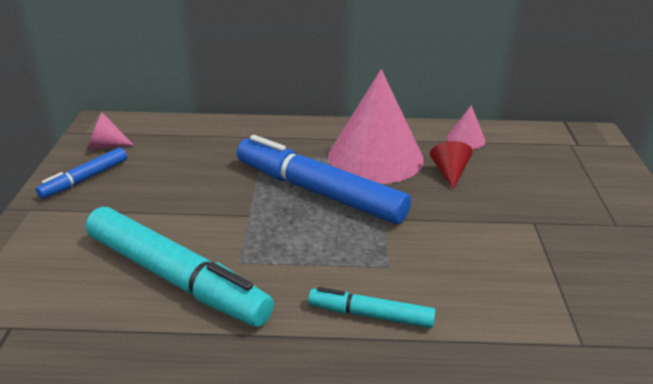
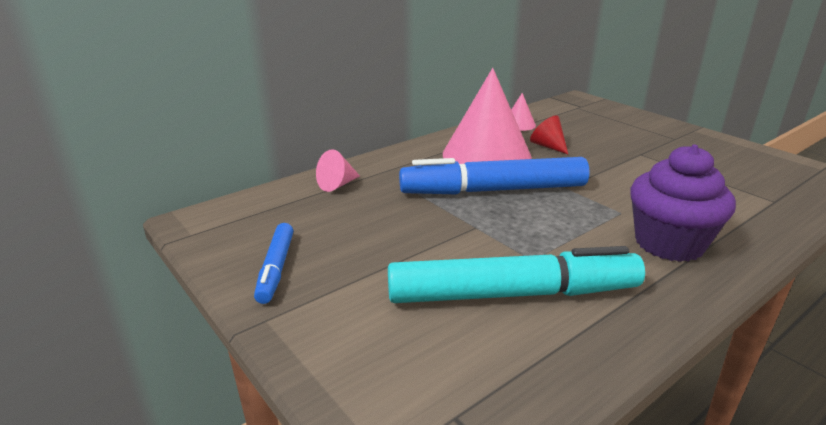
camera: 40 degrees left, 5 degrees down
pink cone [88,113,133,150] -> pink cone moved to [316,149,360,192]
turquoise marker [308,287,436,328] -> purple cupcake [630,145,736,262]

